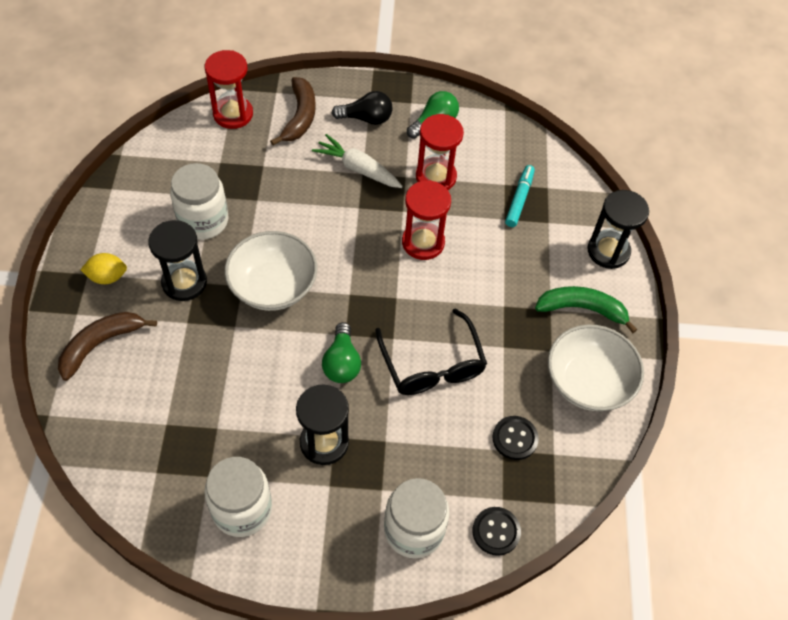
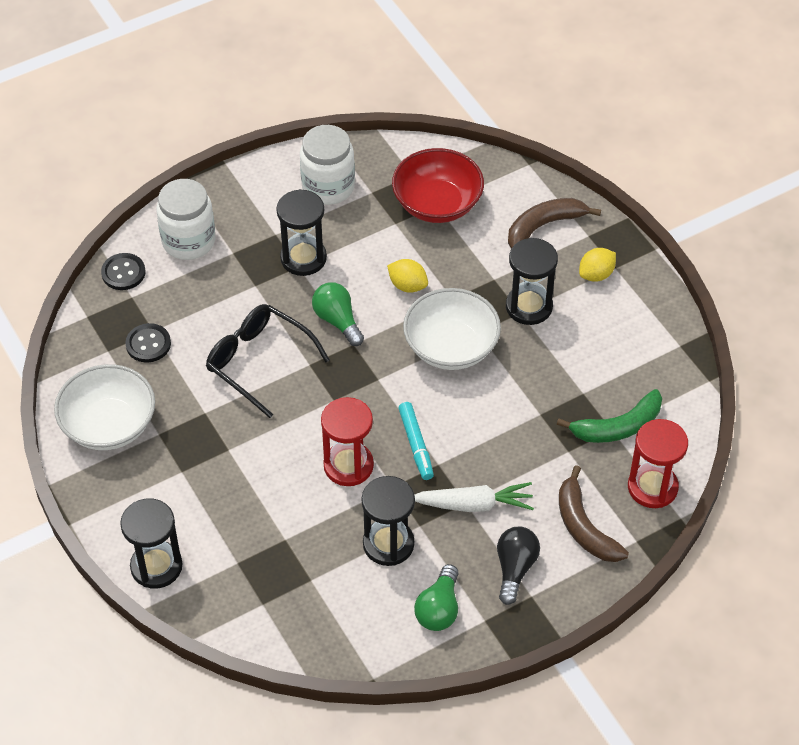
camera: 150 degrees right, 5 degrees down
brown banana [58,312,157,381] -> brown banana turned 135 degrees counterclockwise [508,198,601,249]
white jar [170,163,228,240] -> none
black light bulb [332,91,393,125] -> black light bulb turned 135 degrees clockwise [497,527,540,605]
red hourglass [416,114,464,190] -> black hourglass [362,476,415,566]
turquoise marker [505,165,535,227] -> turquoise marker moved to [398,402,434,480]
green banana [535,286,637,333] -> green banana moved to [557,389,662,443]
none -> yellow lemon [387,259,428,293]
none -> red bowl [392,148,484,223]

